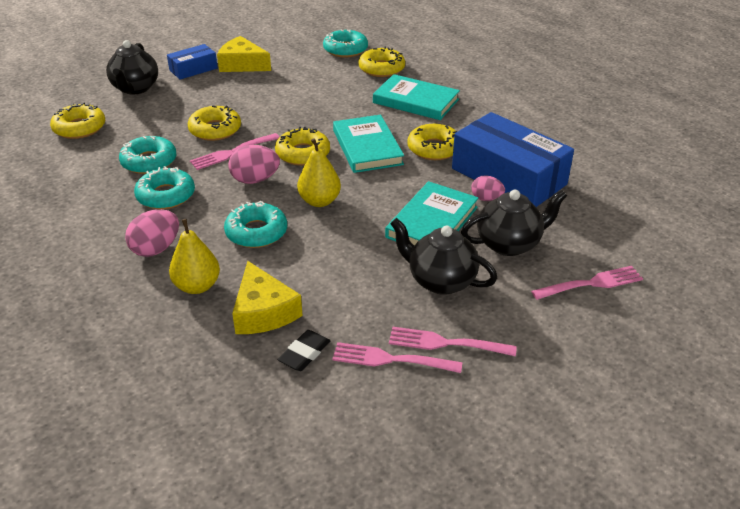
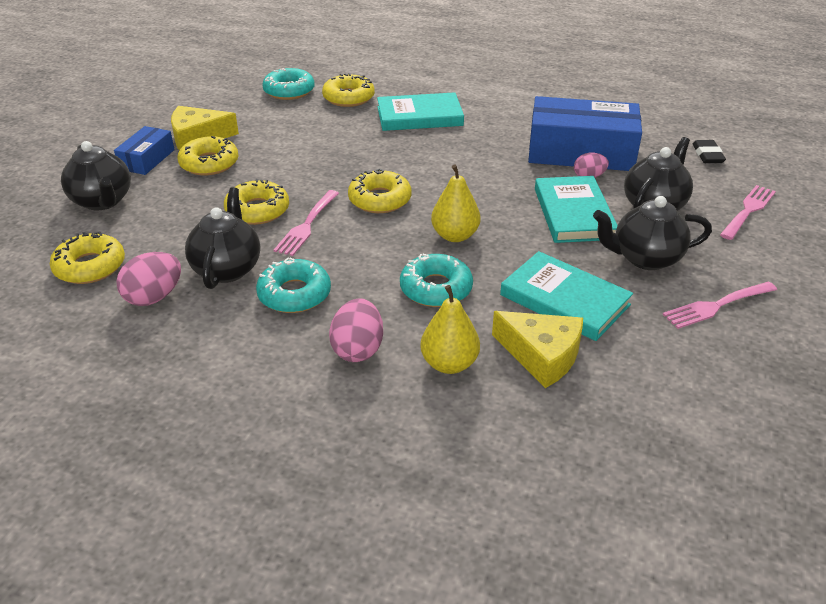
camera: 35 degrees left, 0 degrees up
turquoise donut [119,136,176,174] -> black teapot [185,187,260,289]
pink egg [228,145,280,184] -> pink egg moved to [116,252,181,306]
black eraser [277,330,330,371] -> black eraser moved to [693,140,726,163]
pink fork [332,342,462,373] -> none
turquoise book [333,115,404,173] -> turquoise book moved to [500,251,633,341]
yellow donut [407,124,457,160] -> yellow donut moved to [177,136,239,175]

